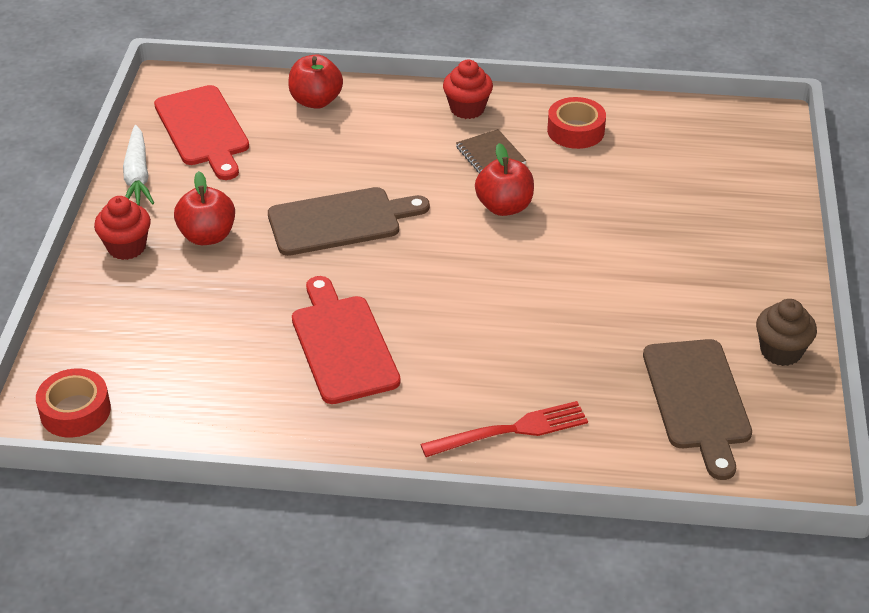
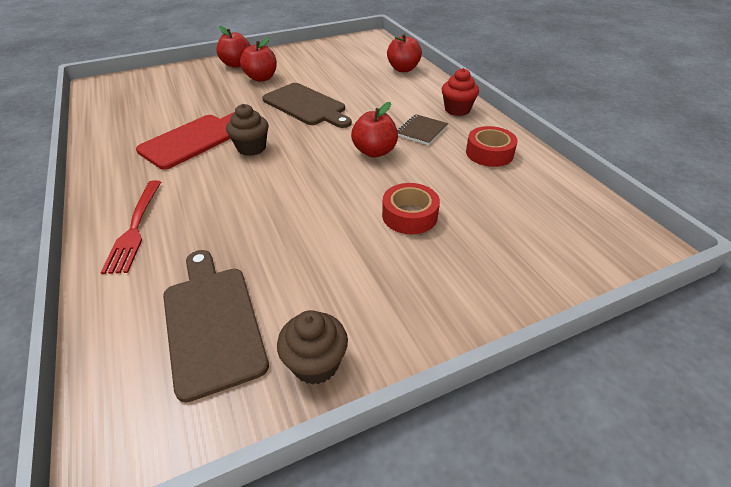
camera: 60 degrees right, 0 degrees up
red tape [36,368,111,438] -> red tape moved to [382,183,440,234]
red cupcake [94,196,151,260] -> red apple [216,26,251,68]
white carrot [123,125,154,205] -> none
red cutting board [154,85,249,180] -> none
red fork [421,401,588,457] -> red fork turned 45 degrees clockwise [100,180,161,274]
brown cutting board [643,339,752,480] -> brown cutting board turned 105 degrees clockwise [163,250,269,402]
none -> brown cupcake [226,104,269,156]

